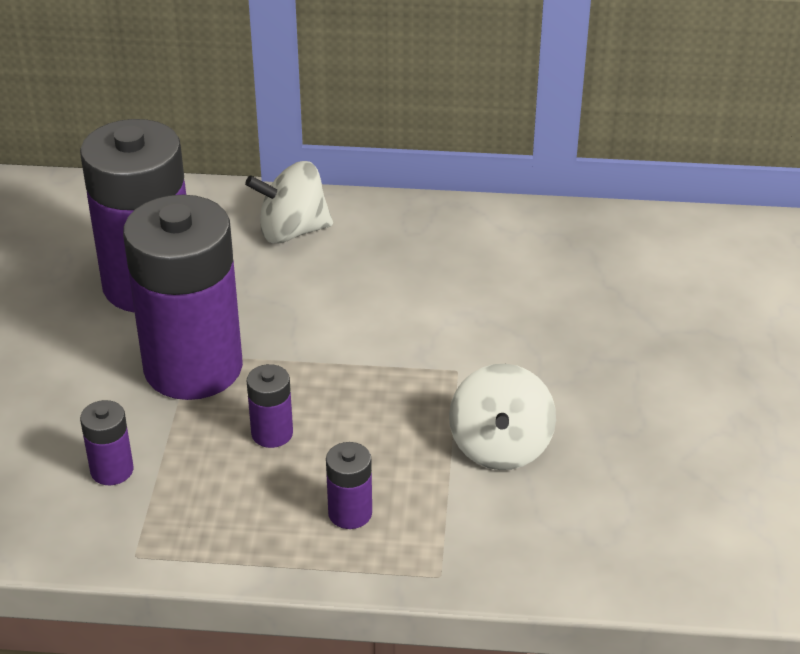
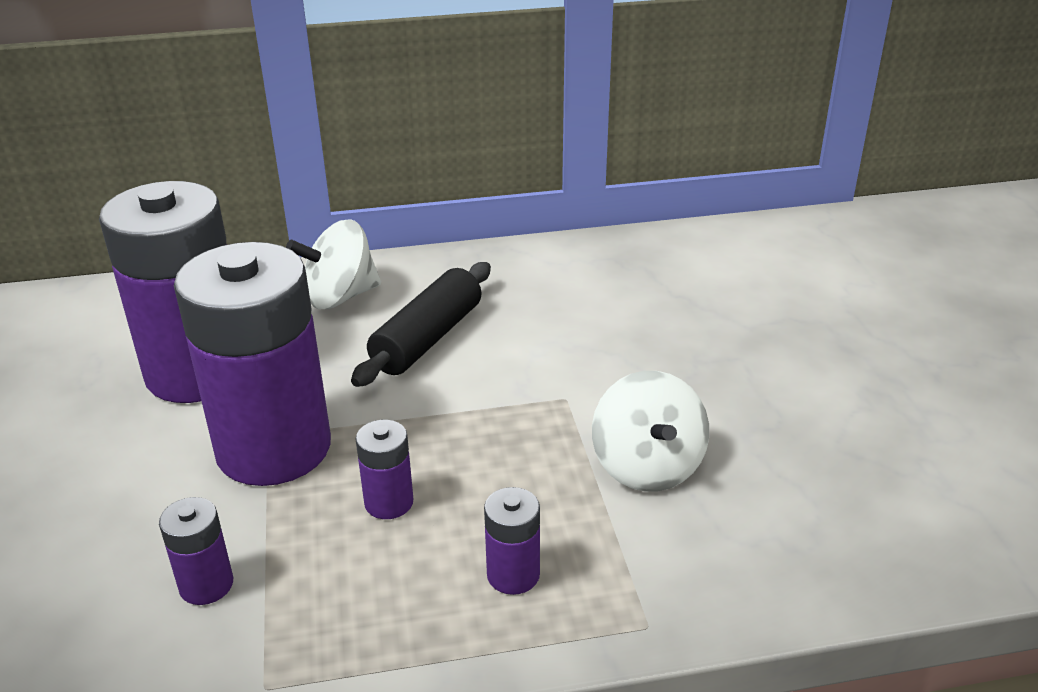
camera: 15 degrees left, 5 degrees down
none -> black rolling pin [351,262,491,387]

